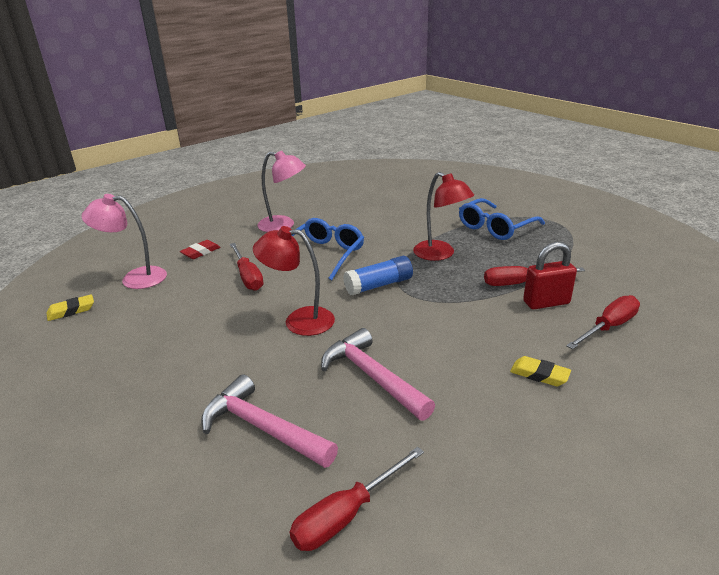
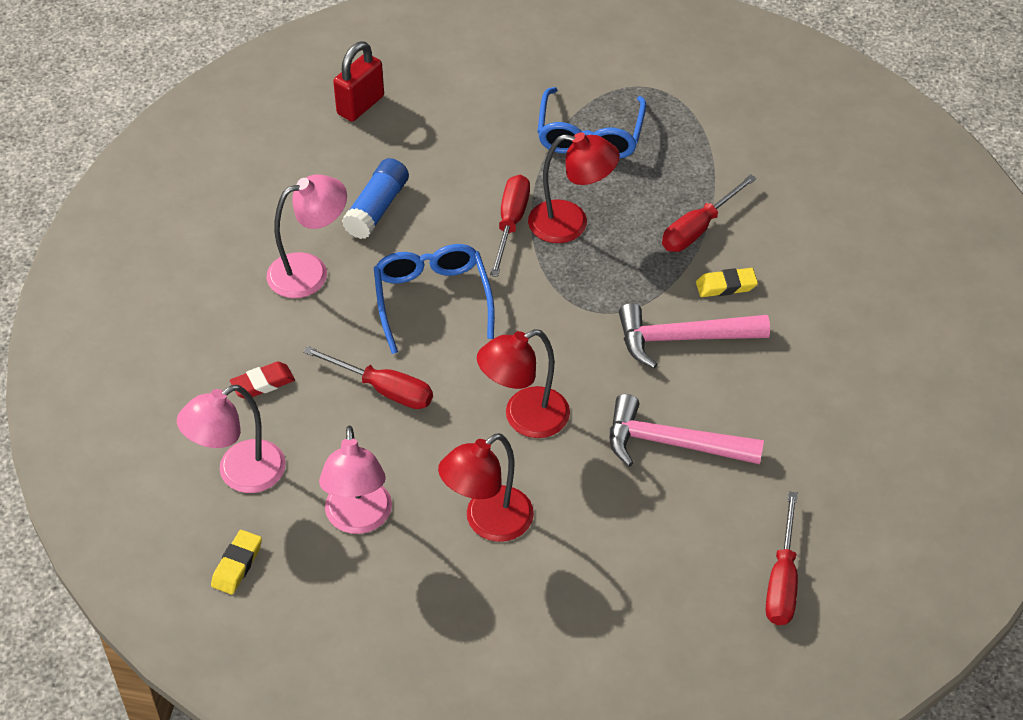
camera: 40 degrees left, 20 degrees up
red eraser [180,240,220,259] -> red eraser turned 60 degrees clockwise [230,362,295,399]
pink hammer [201,374,338,468] -> pink hammer moved to [619,303,770,369]
blue glue stick [343,256,413,295] -> blue glue stick moved to [342,158,409,239]
yellow eraser [510,356,571,386] -> yellow eraser moved to [696,268,758,297]
red padlock [523,242,577,309] -> red padlock moved to [333,41,384,121]
red screwdriver [566,295,640,349] -> red screwdriver moved to [490,175,530,277]
none -> pink lamp [319,426,392,534]
none -> red lamp [438,433,534,542]

